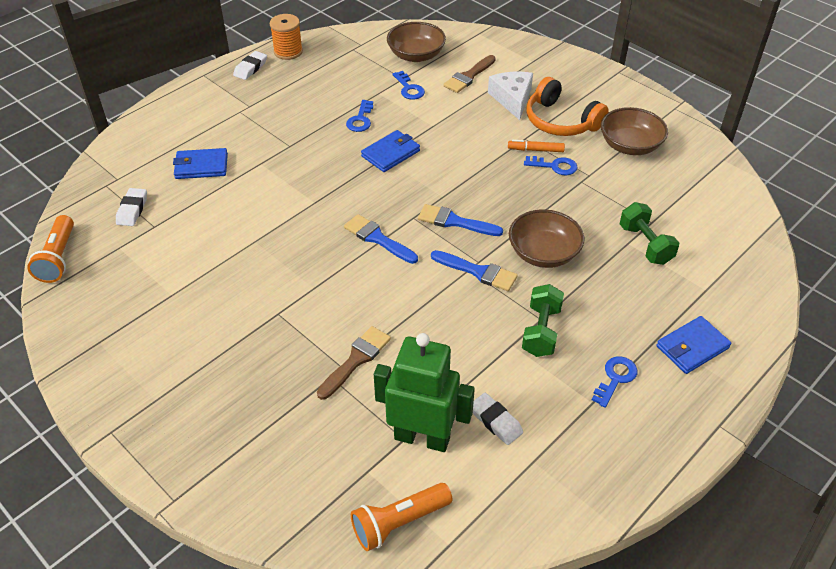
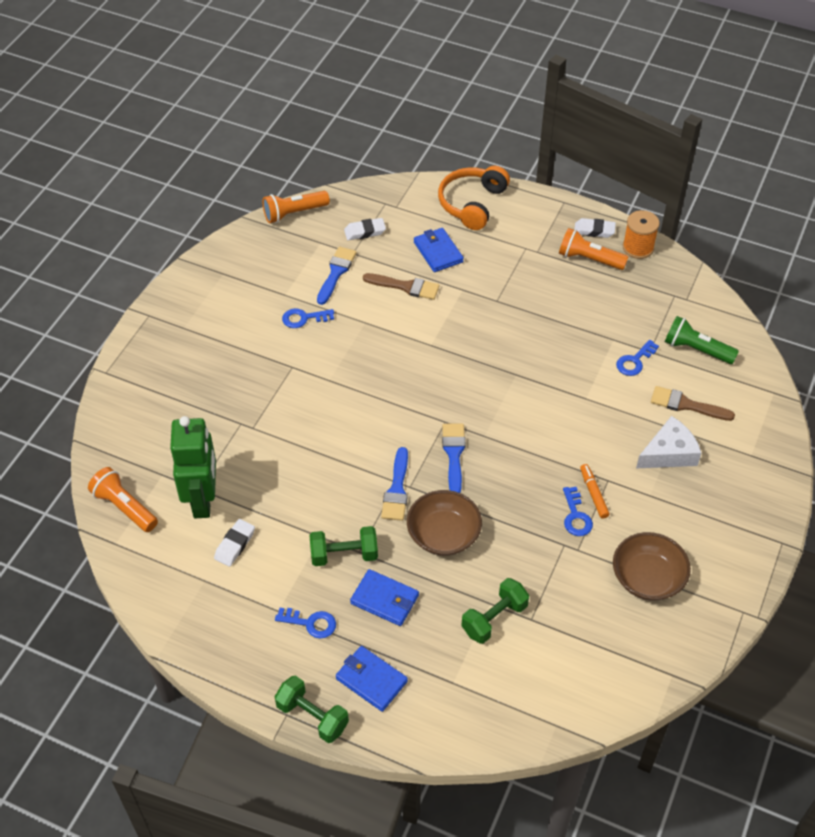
camera: 70 degrees right, 5 degrees up
brown brush [317,326,391,400] -> brown brush moved to [363,273,440,300]
blue brush [344,214,418,264] -> blue brush moved to [317,247,357,305]
blue key [346,100,373,132] -> blue key moved to [282,308,334,328]
blue wallet [361,130,420,172] -> blue wallet moved to [350,569,419,626]
brown bowl [387,22,446,62] -> green flashlight [665,316,739,364]
orange headphones [526,77,609,136] -> orange headphones moved to [438,166,510,230]
none -> green dumbbell [275,675,349,743]
none -> orange flashlight [559,228,628,270]

